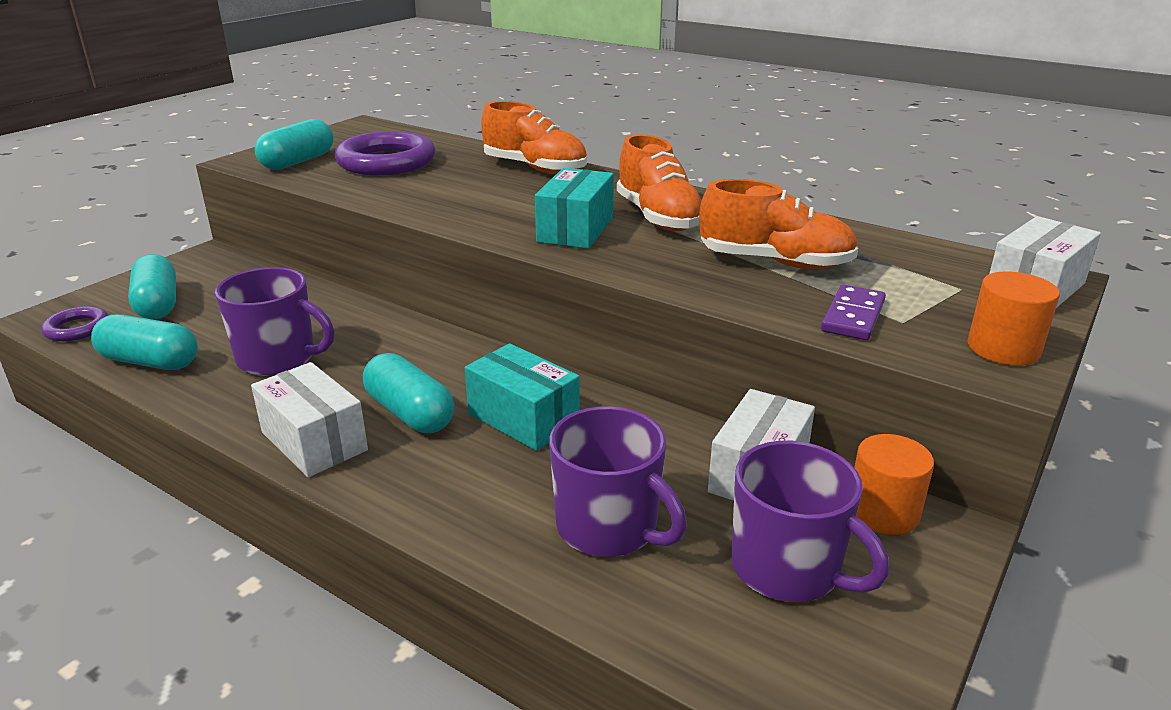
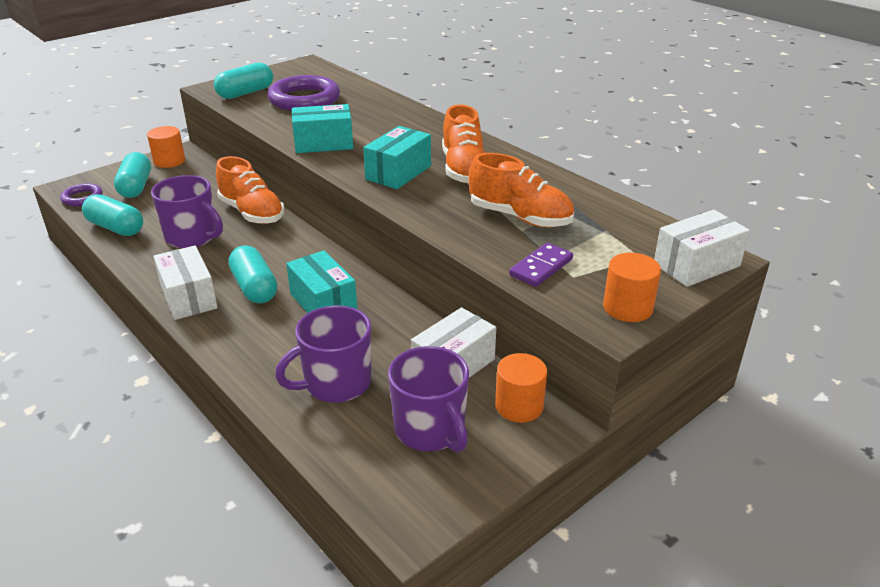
camera: 15 degrees right, 5 degrees up
orange shoe [481,101,587,174] -> orange shoe moved to [216,156,284,224]
purple mug [549,406,687,557] -> purple mug turned 90 degrees clockwise [275,305,371,403]
none -> orange cylinder [147,126,185,168]
none -> turquoise box [292,104,353,153]

